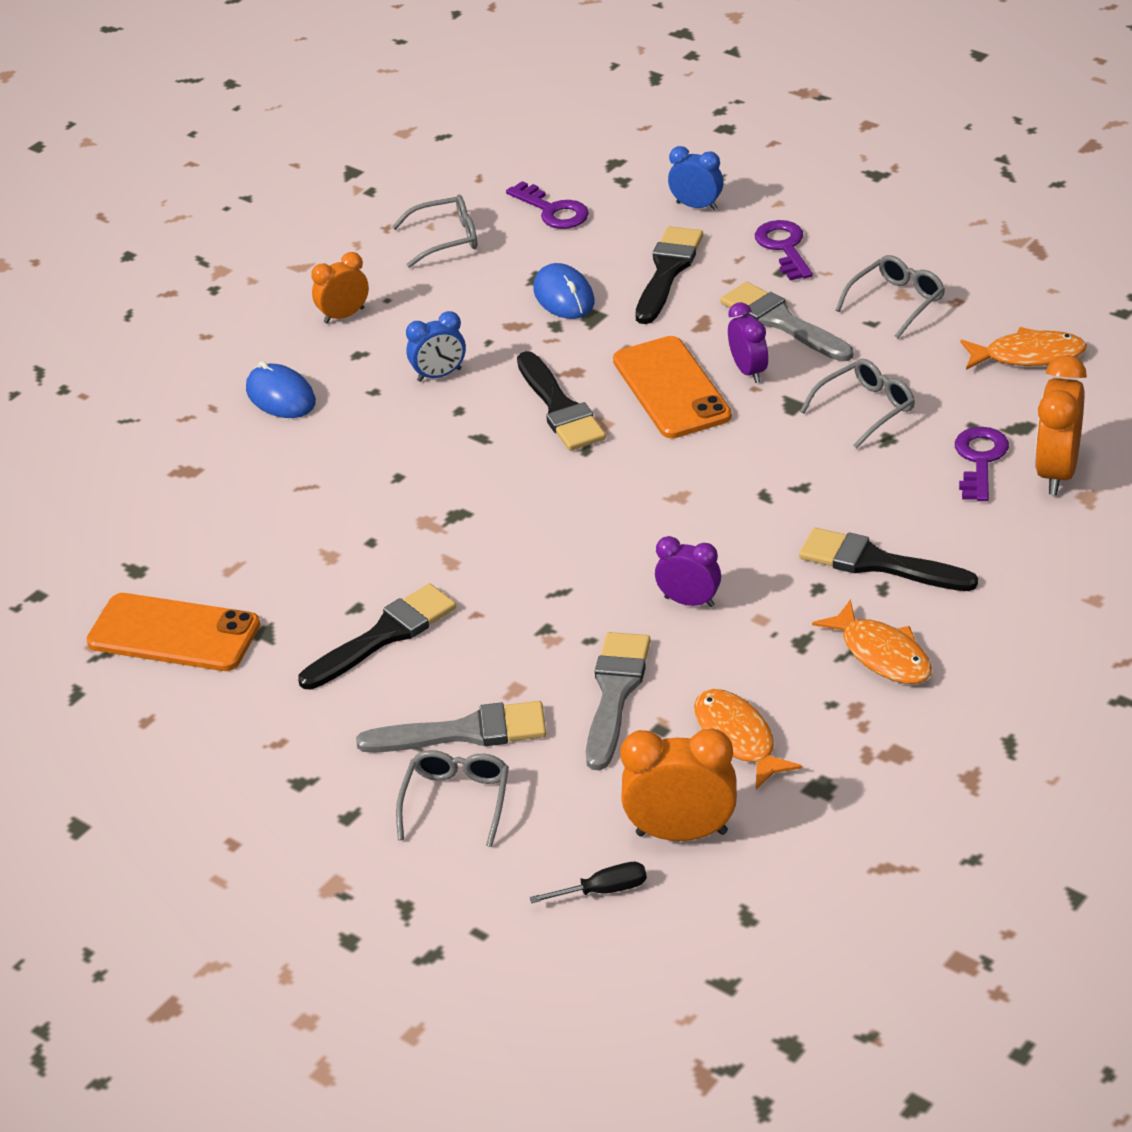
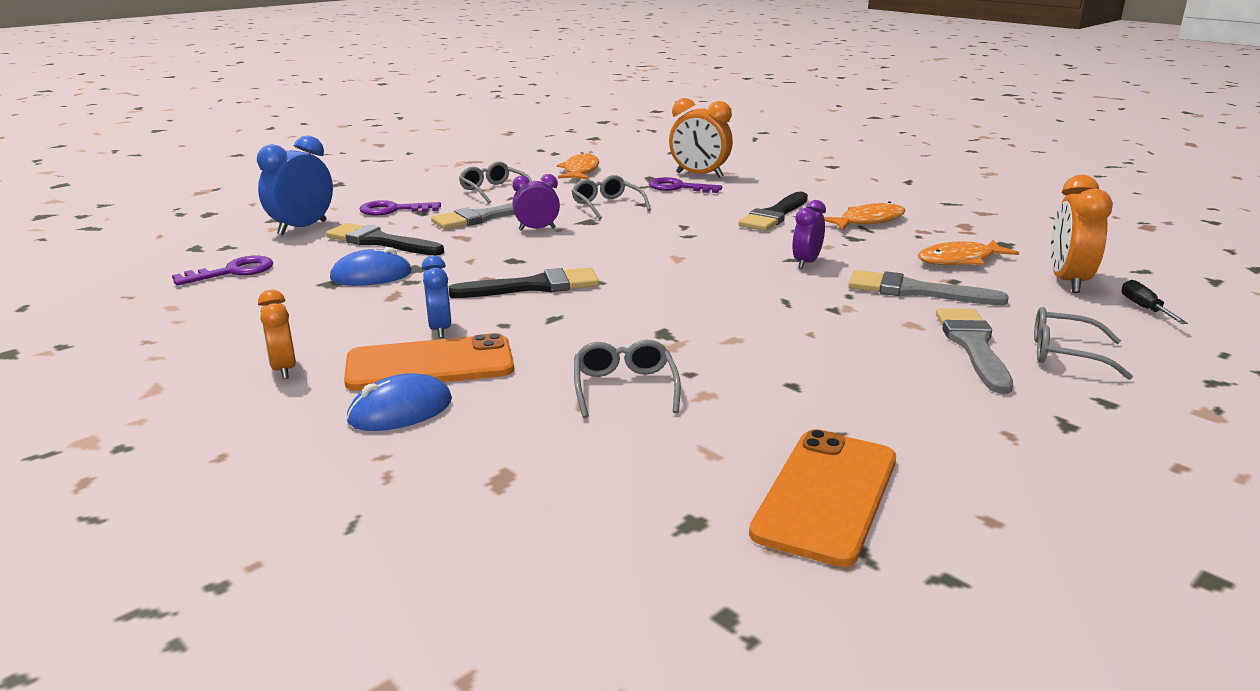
camera: 85 degrees left, 15 degrees down
black brush [298,583,457,690] -> none
grey glasses [392,195,477,268] -> grey glasses moved to [574,340,681,418]
orange phone [613,336,732,438] -> orange phone moved to [344,333,514,391]
blue clock [668,146,723,210] -> blue clock [257,135,333,235], size x1.60

